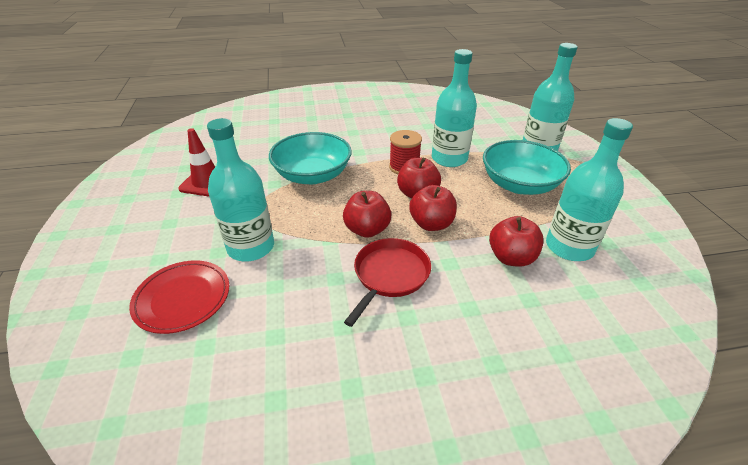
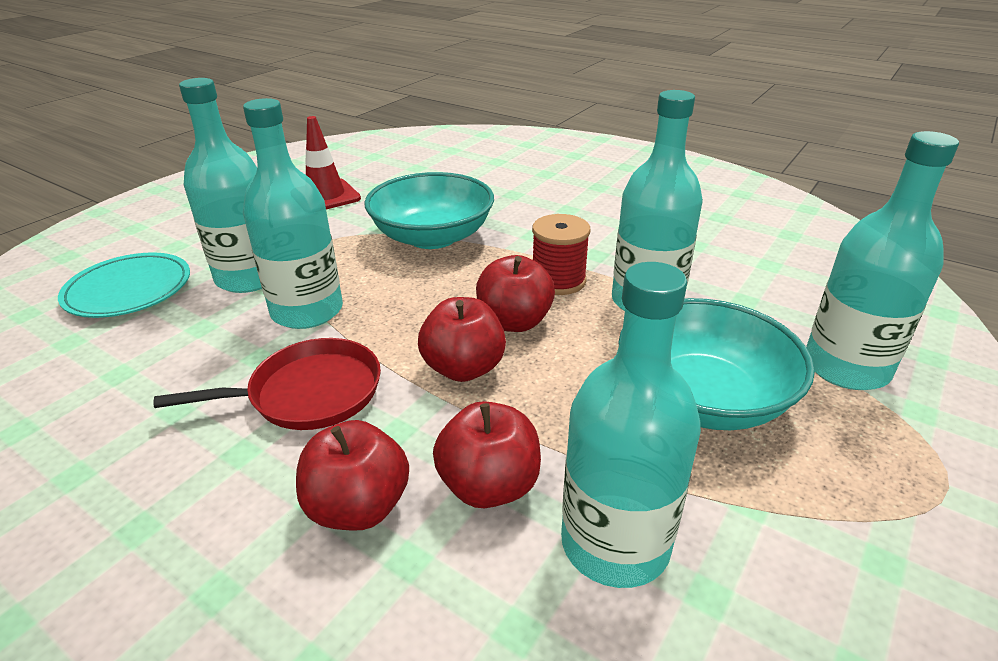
camera: 45 degrees right, 5 degrees down
red plate [129,260,230,334] -> turquoise plate [58,252,190,318]
red apple [343,191,391,238] -> red apple moved to [296,420,409,531]
none -> turquoise bottle [243,98,343,329]

